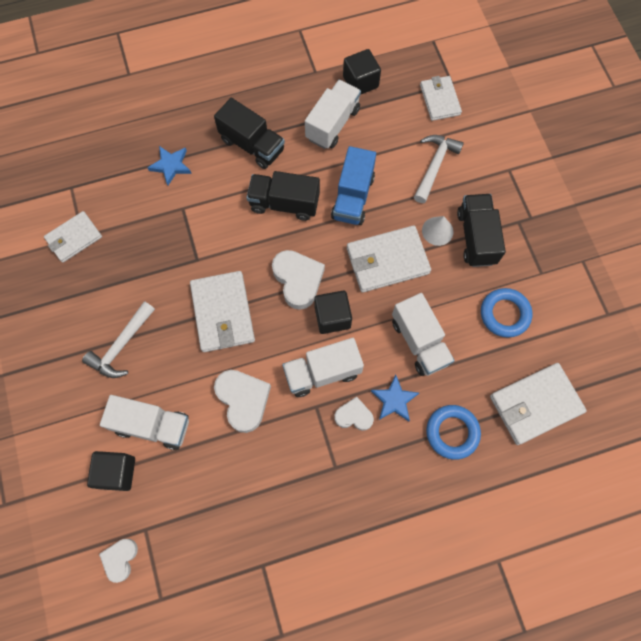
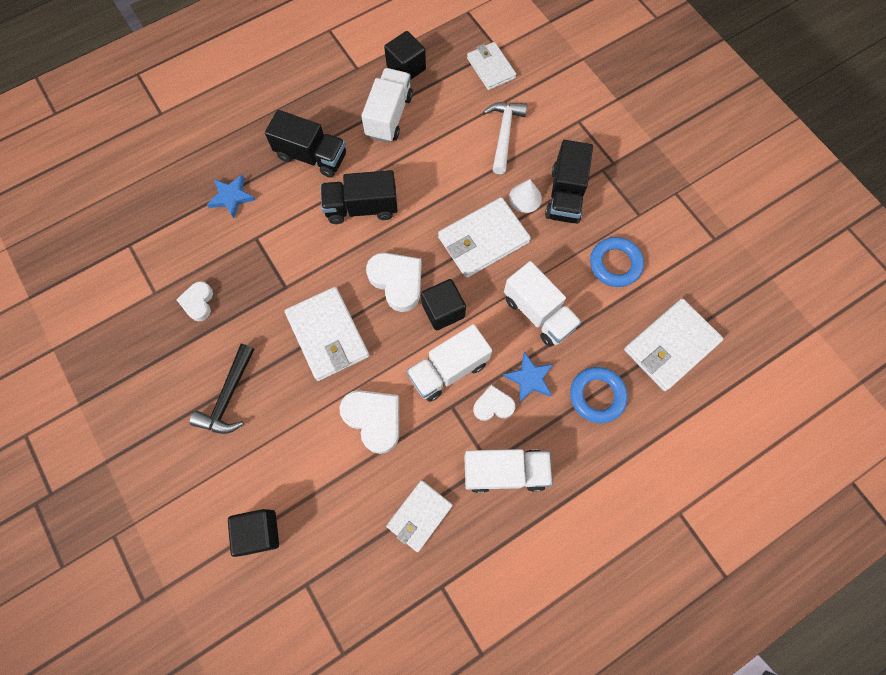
camera: 15 degrees left, 0 degrees up
white wallet [44,211,102,263] -> white wallet moved to [386,480,453,552]
white hammer [82,301,155,378] -> black hammer [190,344,255,434]
white heart [99,539,138,583] -> white heart moved to [176,281,213,321]
white truck [100,395,189,450] -> white truck moved to [464,449,552,493]
blue truck [331,146,376,225] -> none
black truck [457,194,506,267] -> black truck turned 150 degrees counterclockwise [545,140,593,224]

